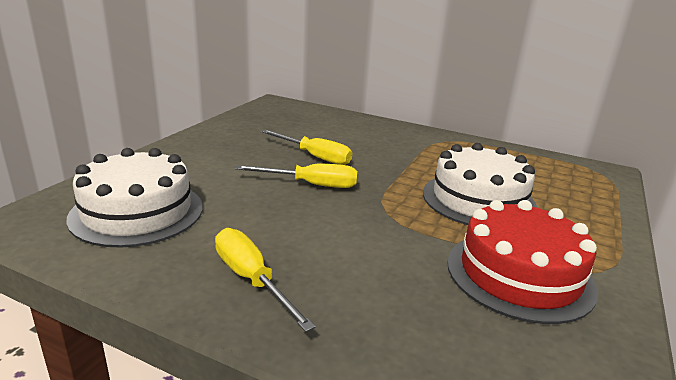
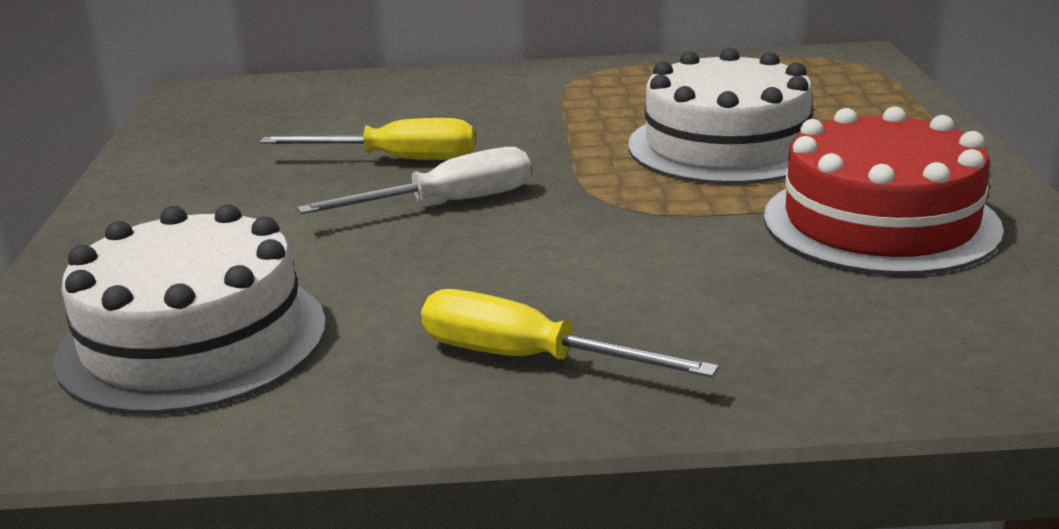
camera: 25 degrees left, 0 degrees up
yellow screwdriver [235,164,357,188] -> white screwdriver [297,147,531,214]

